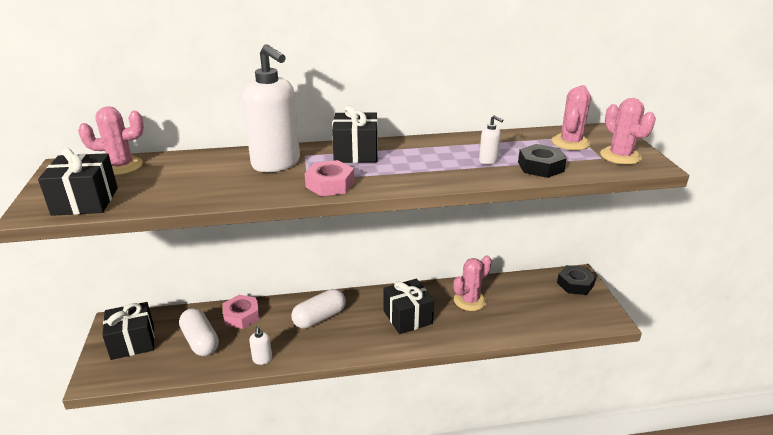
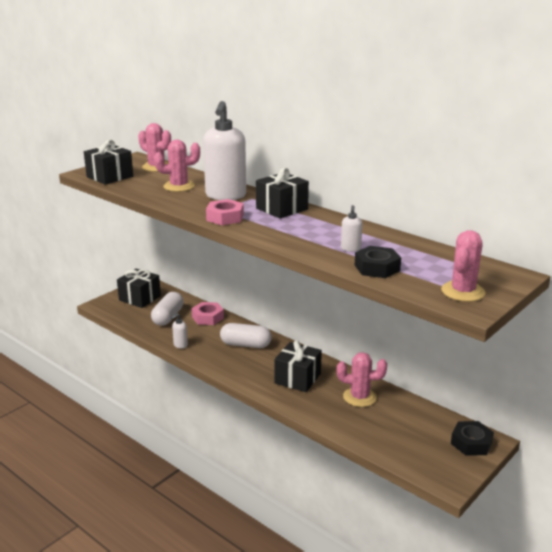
camera: 50 degrees right, 5 degrees down
pink cactus [552,85,591,150] -> pink cactus moved to [154,140,200,192]

